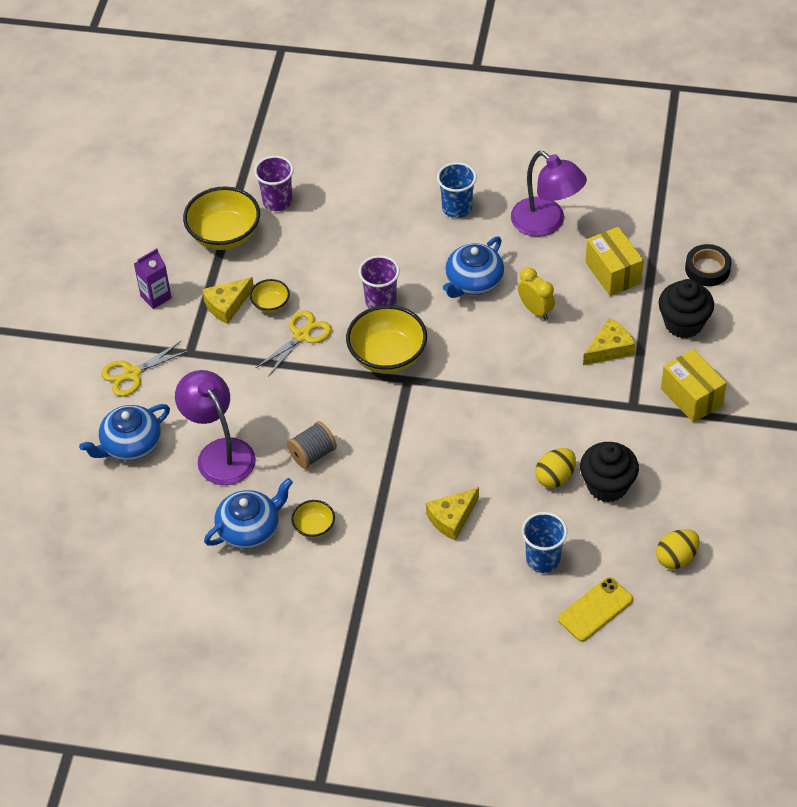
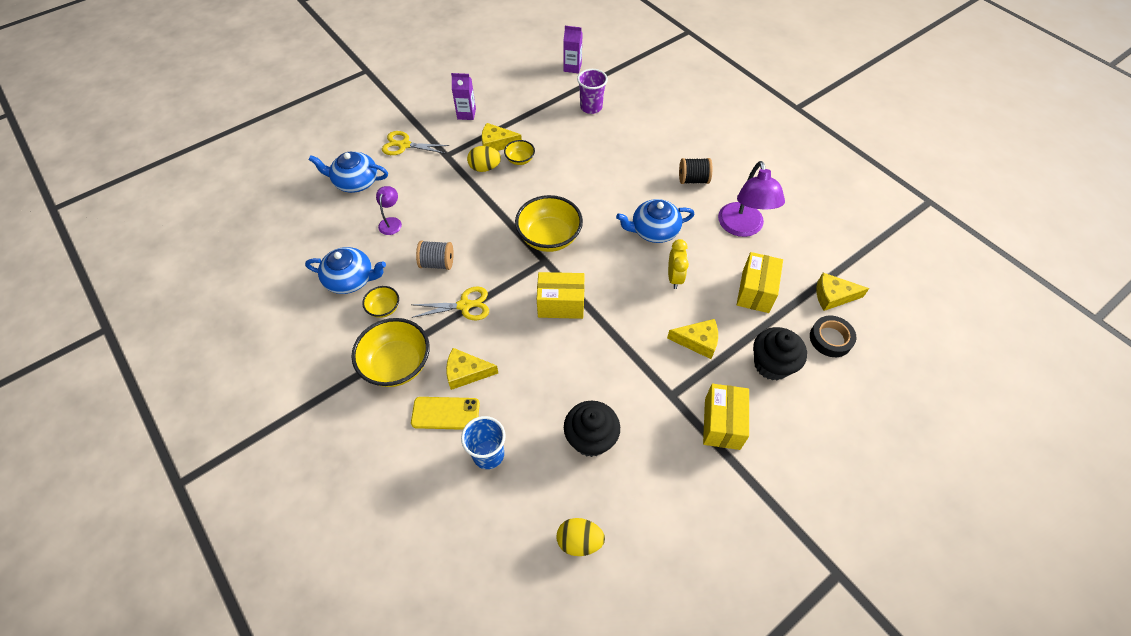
camera: 40 degrees right, 5 degrees up
purple lamp [175,370,256,485] -> purple lamp [376,186,402,235], size x0.51
yellow bowl [183,186,260,250] -> yellow bowl moved to [352,318,430,387]
yellow scissors [256,310,332,377] -> yellow scissors moved to [411,287,489,320]
purple cup [358,255,400,309] -> none
blue cup [437,162,477,218] -> black spool [679,158,712,184]
yellow egg [535,448,576,488] -> yellow egg moved to [467,146,501,172]
yellow phone [558,577,633,642] -> yellow phone moved to [411,397,480,430]
none -> yellow box [537,272,585,319]
none -> purple carton [563,26,582,74]
none -> yellow cheese [817,273,869,311]

